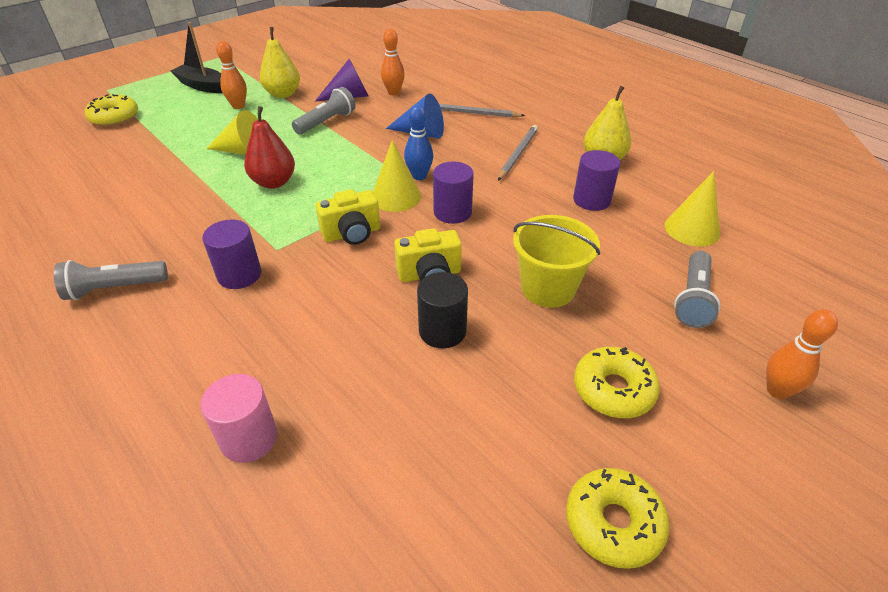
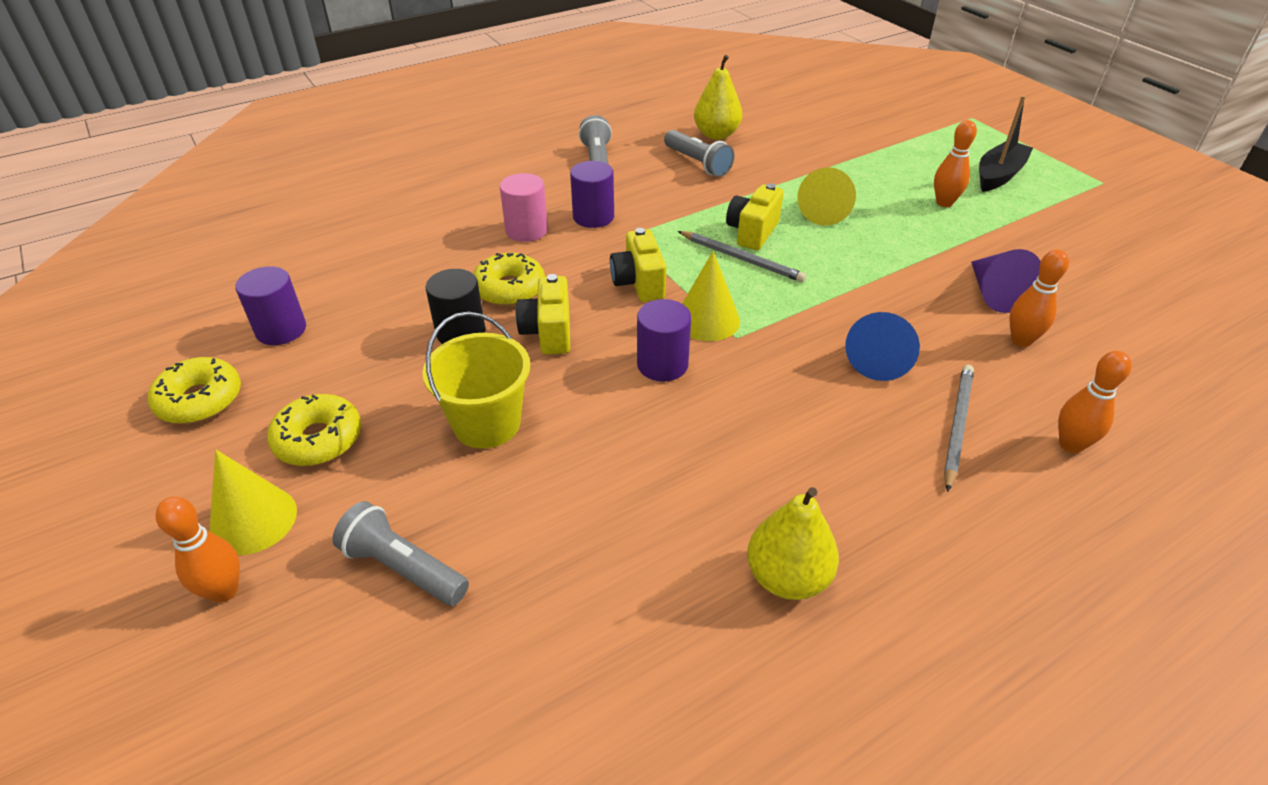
camera: 100 degrees right, 0 degrees up
yellow donut [85,94,138,127] -> yellow donut moved to [473,253,545,306]
pink cylinder [201,374,277,463] -> pink cylinder moved to [500,173,548,242]
red pear [244,106,295,189] -> yellow camera [726,183,784,250]
yellow pear [260,27,300,98] -> yellow pear moved to [694,55,742,140]
grey flashlight [292,87,356,134] -> grey flashlight moved to [664,130,734,177]
blue bowling pin [404,104,433,180] -> none
grey pencil [498,125,538,181] -> grey pencil moved to [678,231,806,282]
purple cylinder [573,150,620,211] -> purple cylinder moved to [235,266,306,345]
yellow cone [665,171,720,246] -> yellow cone moved to [209,450,297,555]
none -> orange bowling pin [1058,351,1132,453]

